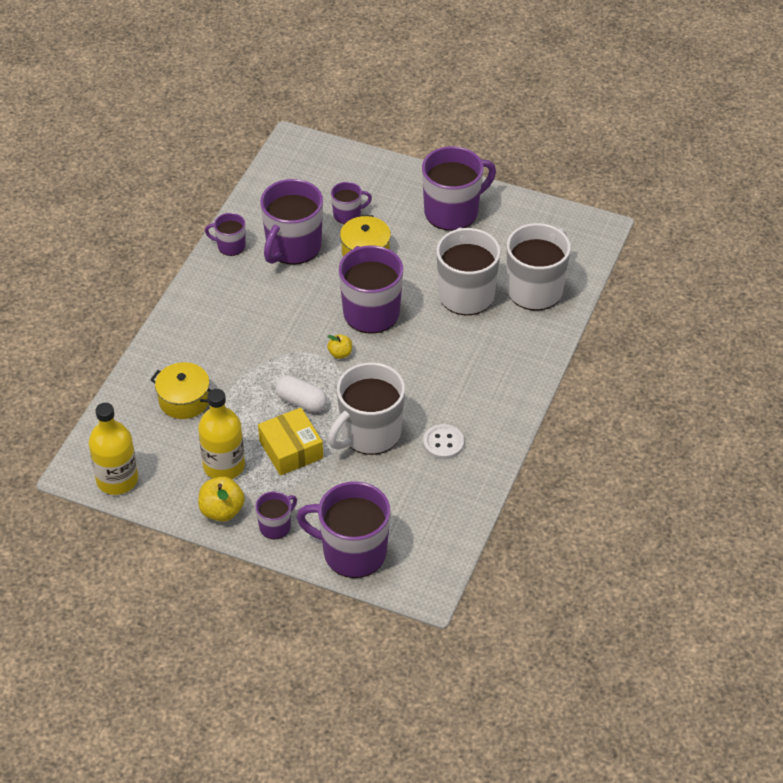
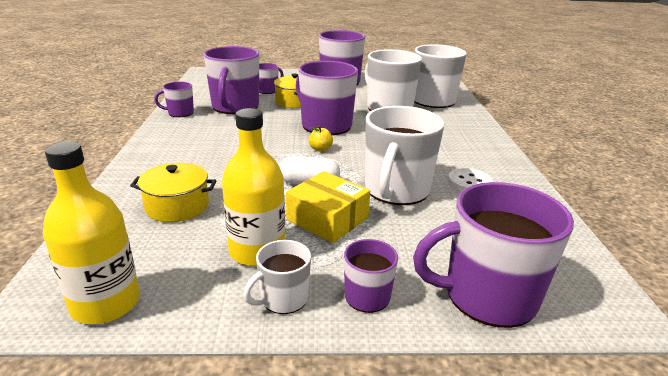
camera: 25 degrees left, 20 degrees down
yellow apple [198,476,245,522] -> white mug [243,240,311,314]

